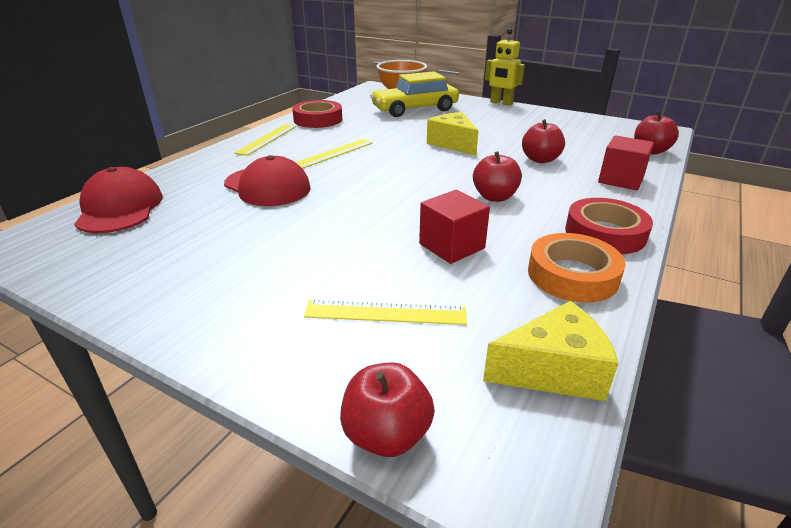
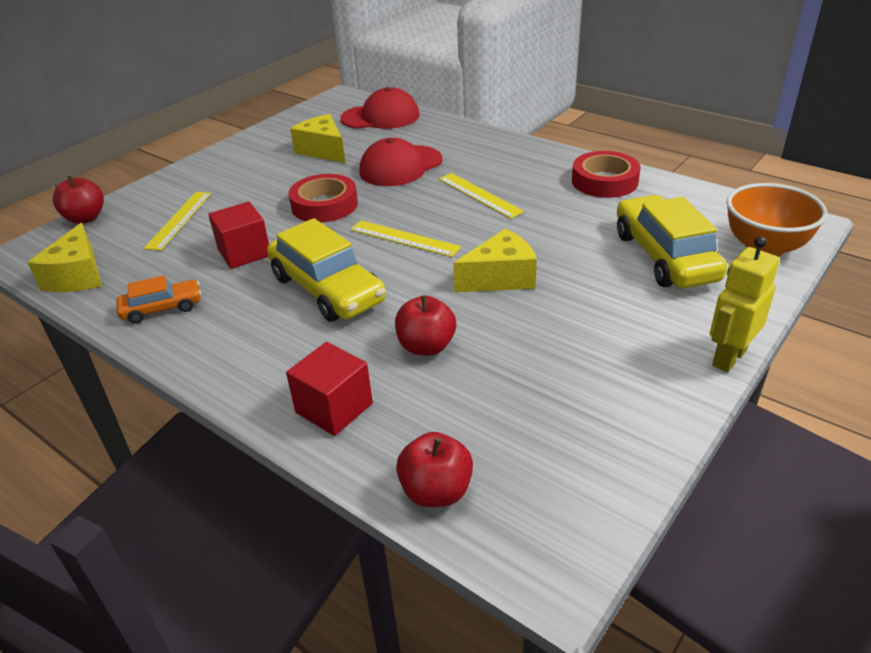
camera: 100 degrees right, 5 degrees up
yellow ruler [235,124,296,156] -> yellow ruler moved to [350,220,461,257]
red apple [473,151,522,202] -> yellow car [267,218,386,322]
orange tape [528,233,626,303] -> orange car [117,275,201,324]
red tape [565,198,653,254] -> red tape moved to [289,174,358,223]
none -> yellow cheese [290,114,345,163]

